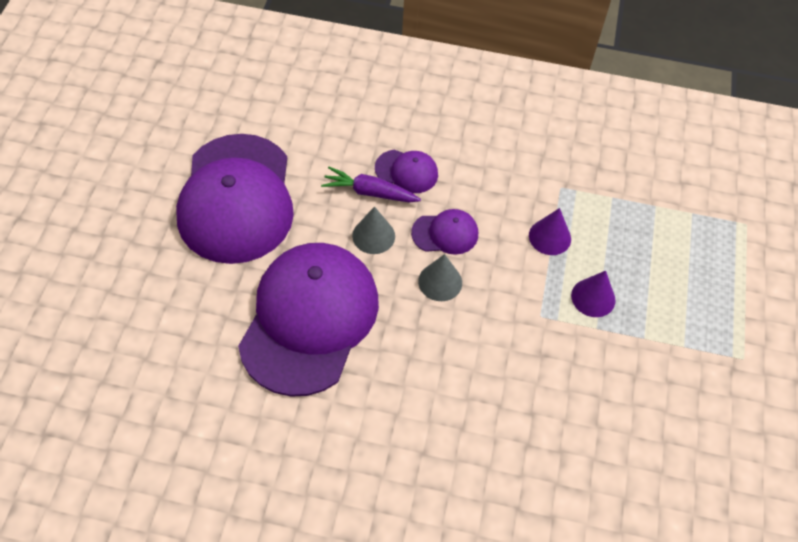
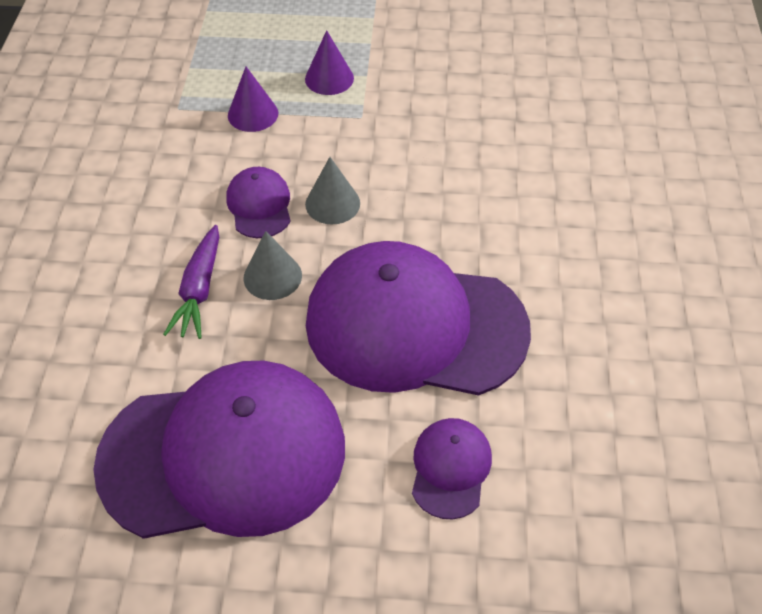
camera: 95 degrees left, 5 degrees down
purple cap [375,150,438,193] -> purple cap moved to [412,418,492,520]

